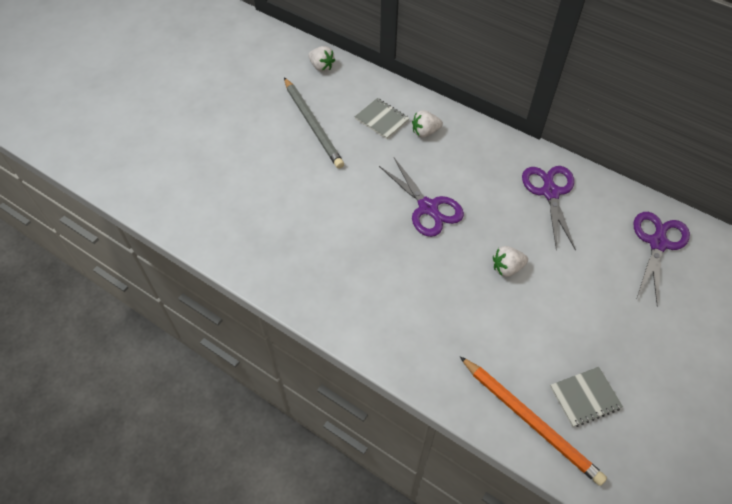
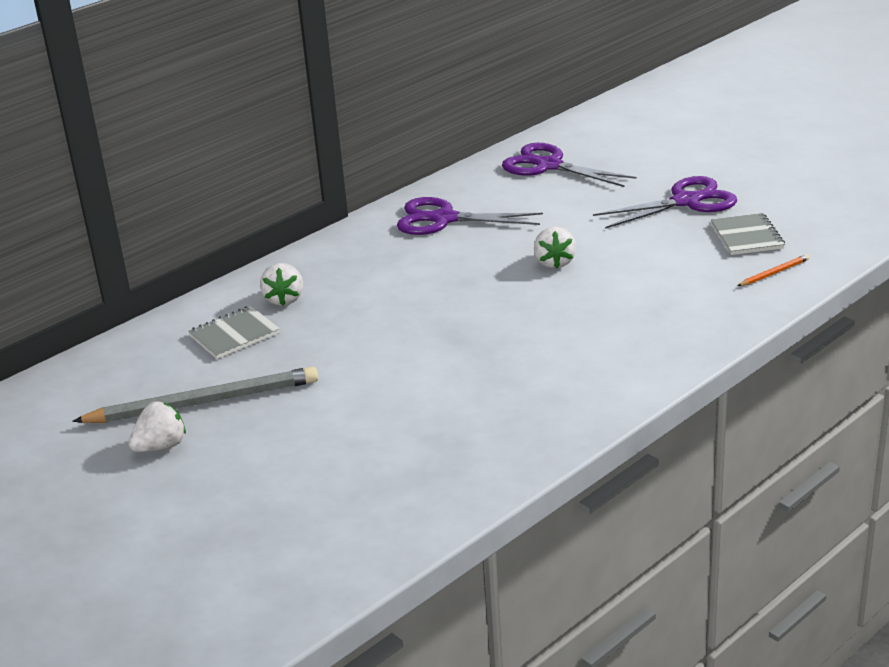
camera: 75 degrees left, 25 degrees down
white strawberry [308,46,335,72] -> white strawberry moved to [128,402,186,452]
purple scissors [379,158,464,237] -> purple scissors moved to [593,176,737,229]
orange pencil [460,357,607,486] -> orange pencil [738,254,809,286], size x0.42

